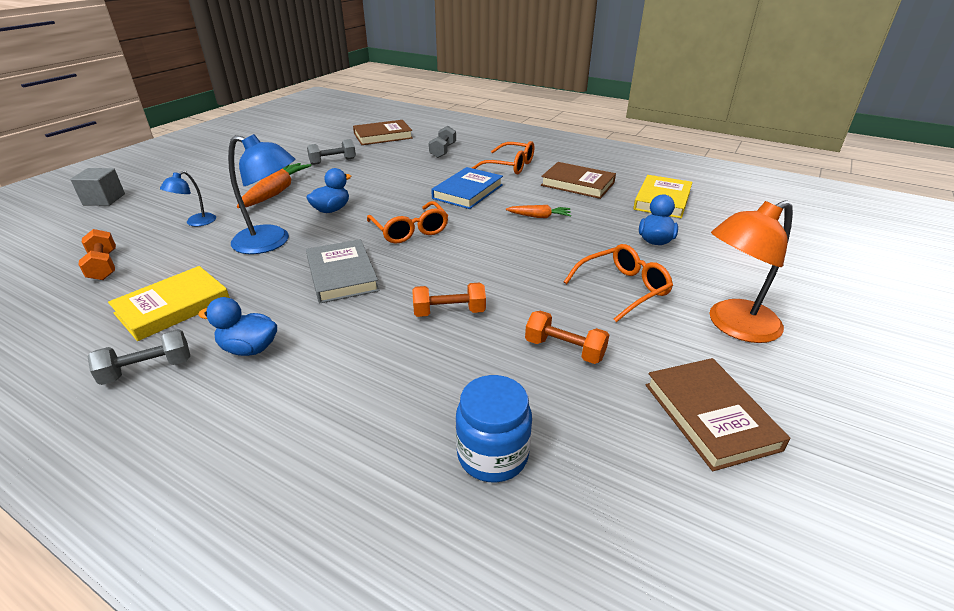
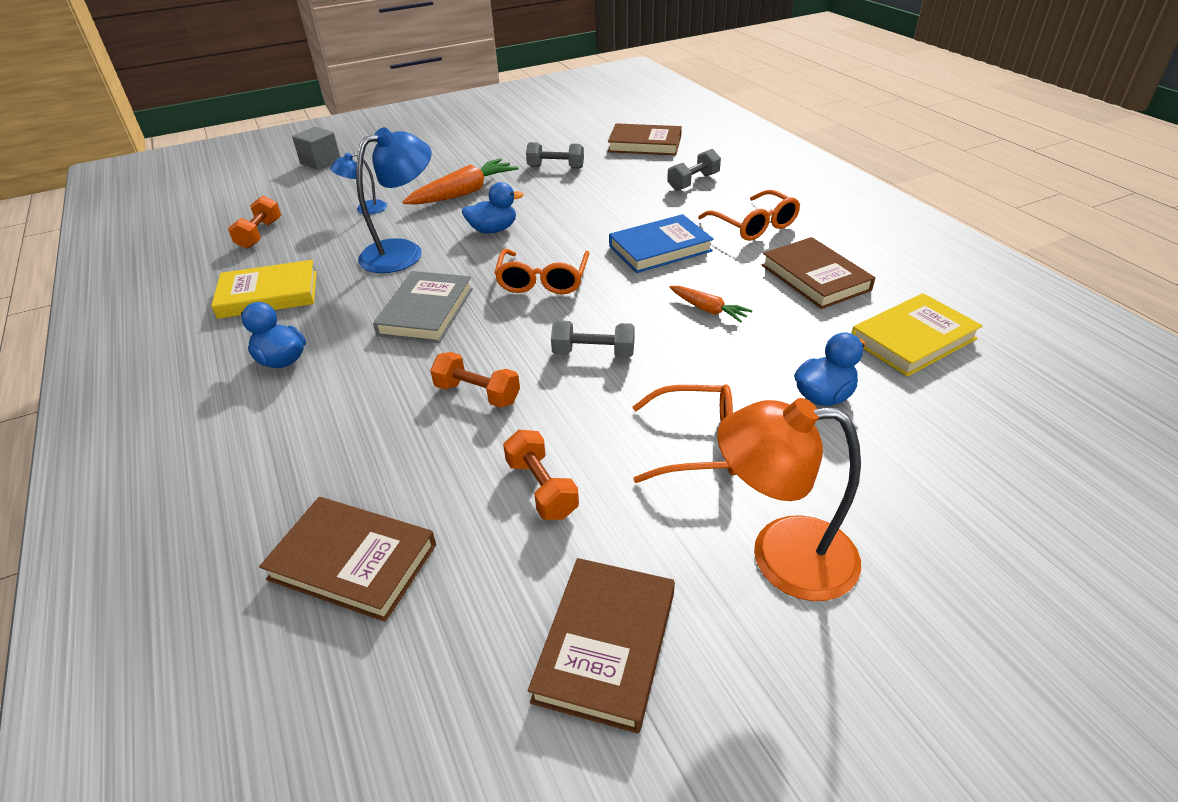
camera: 35 degrees right, 5 degrees up
grey dumbbell [88,329,190,385] -> grey dumbbell moved to [551,321,635,358]
blue lamp [228,134,296,254] -> blue lamp turned 90 degrees counterclockwise [356,127,432,273]
blue jar [456,375,532,483] -> brown book [259,497,436,622]

